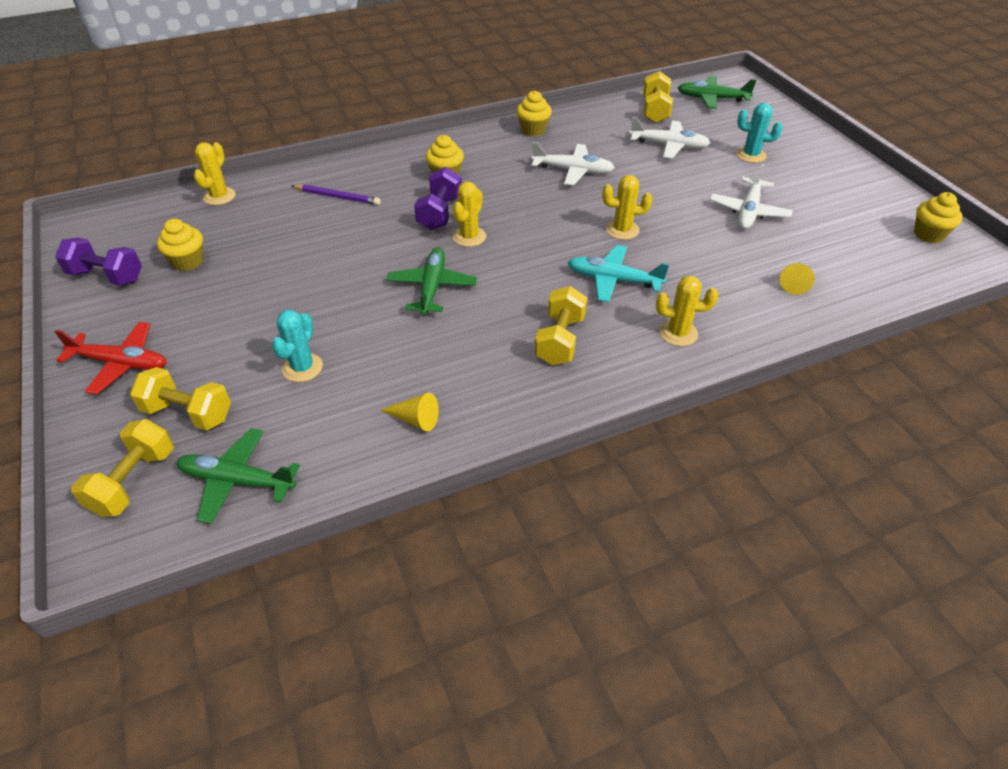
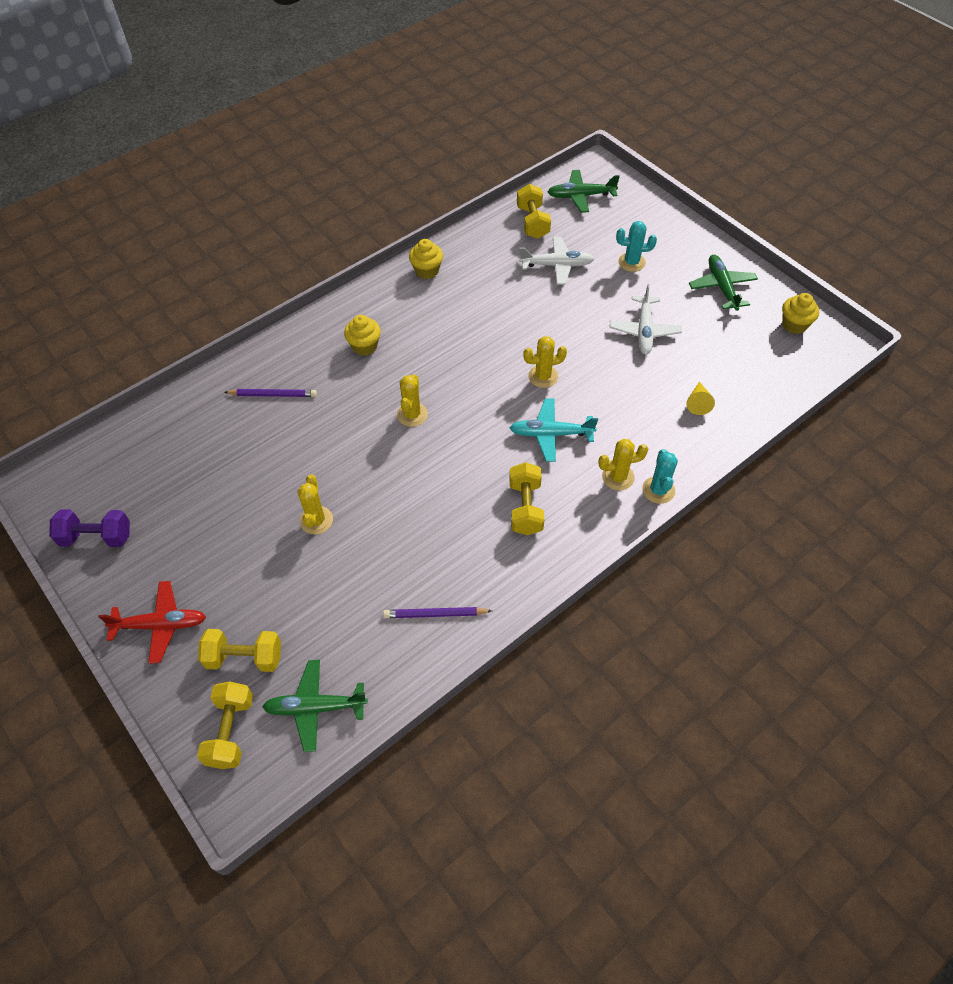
camera: 15 degrees left, 10 degrees up
yellow cupcake [157,219,203,271] -> none
yellow cactus [193,142,236,205] -> yellow cactus moved to [297,474,333,535]
turquoise cactus [272,310,323,382] -> turquoise cactus moved to [642,449,678,504]
yellow cone [380,393,439,432] -> purple pencil [383,607,492,618]
green plane [386,247,477,315] -> green plane moved to [689,255,758,311]
purple dumbbell [414,167,462,230] -> none
white plane [531,142,615,185] -> none

